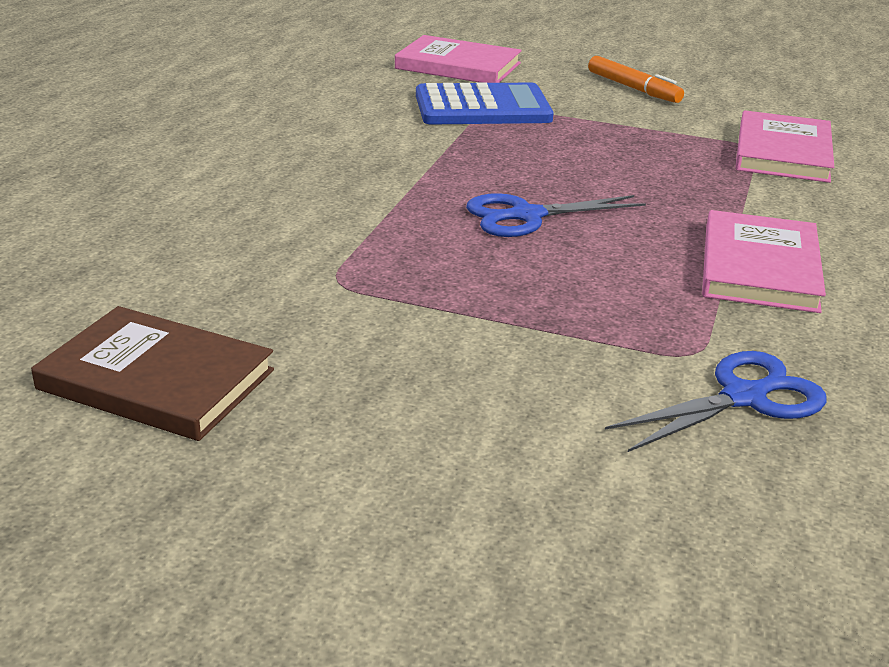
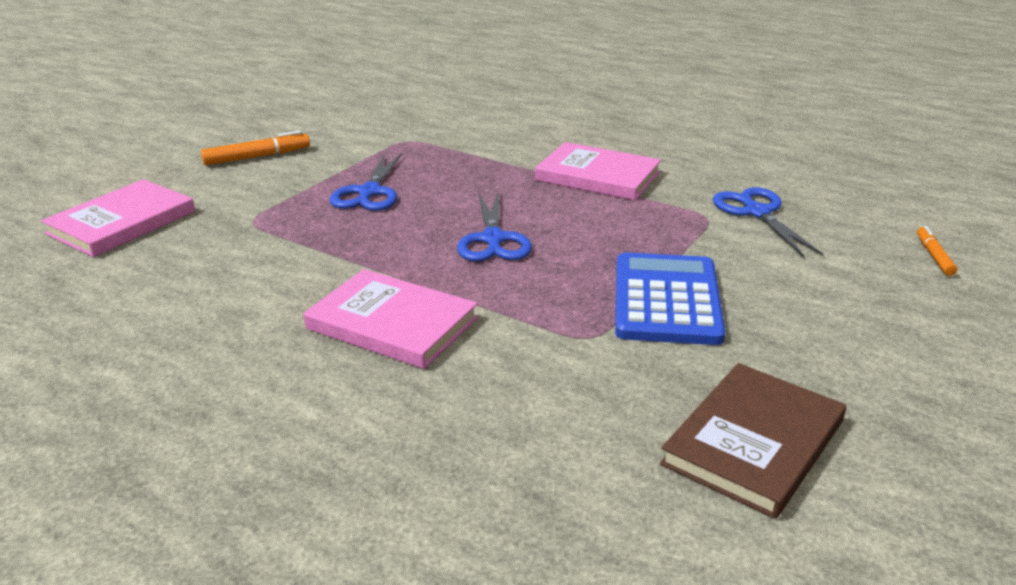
camera: 75 degrees left, 0 degrees up
blue calculator [416,83,554,125] -> blue calculator moved to [615,252,726,345]
pink book [735,110,834,183] -> pink book moved to [304,269,478,369]
none -> blue scissors [329,153,402,211]
none -> orange marker [917,226,957,276]

